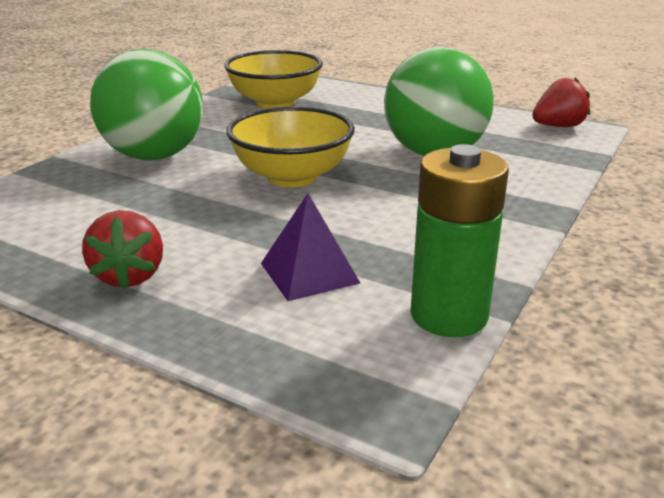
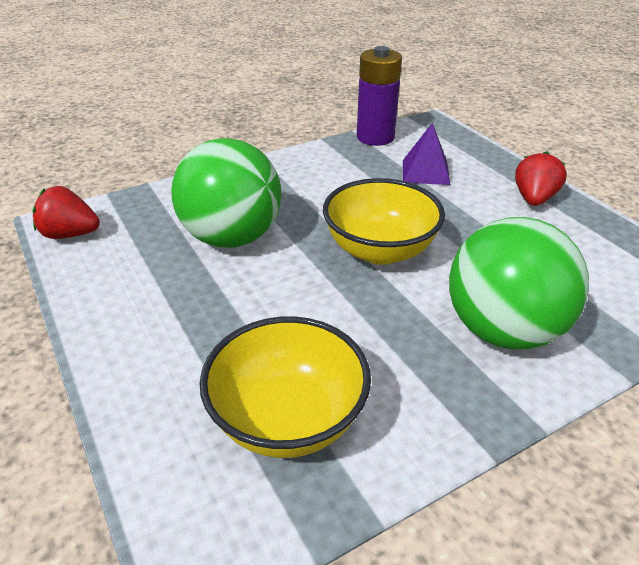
camera: 150 degrees left, 10 degrees up
green battery [411,144,509,337] -> purple battery [357,46,402,146]

